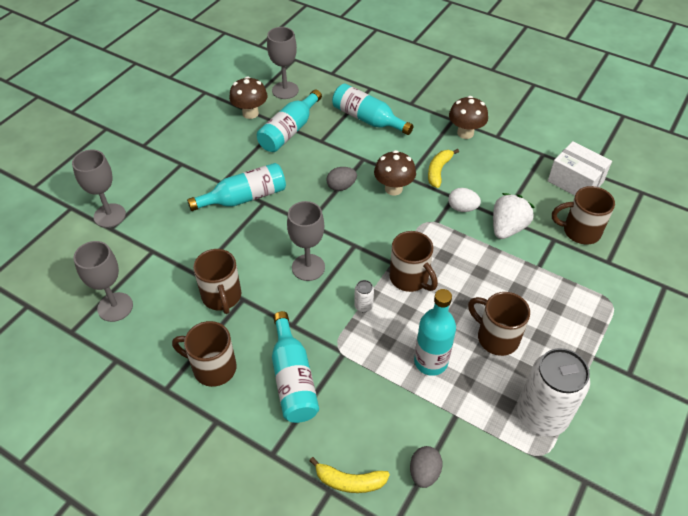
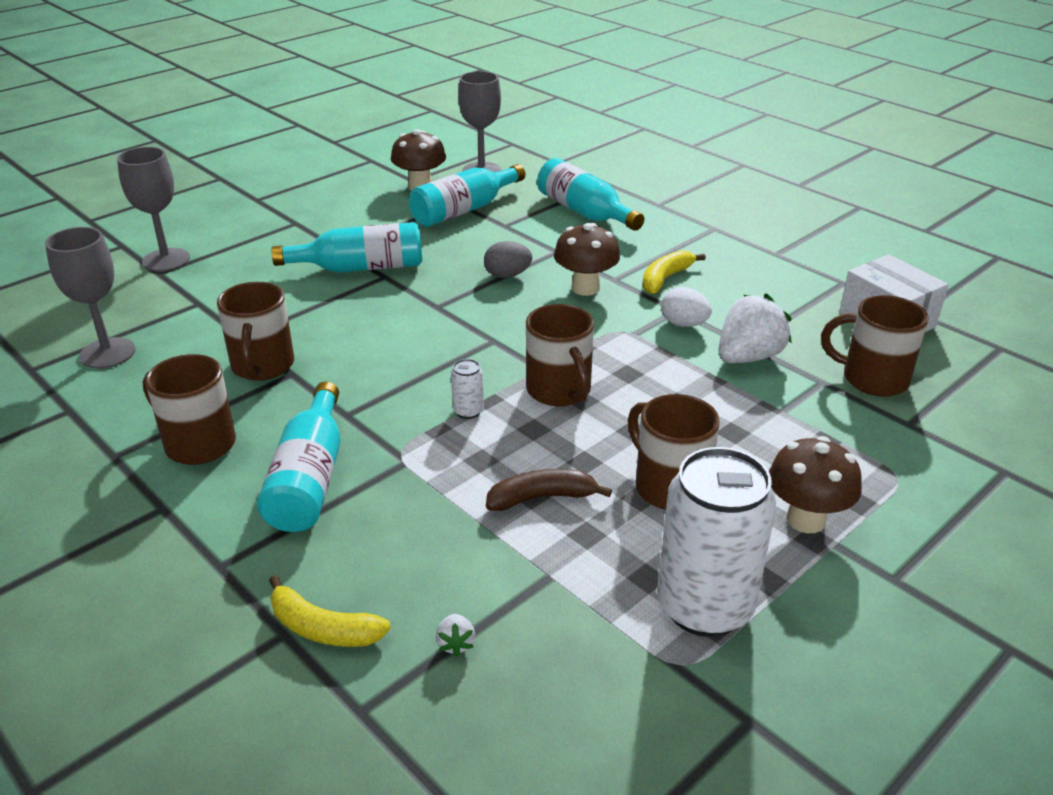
camera: 15 degrees right, 15 degrees down
grey goblet [287,201,325,281] -> none
grey egg [410,446,443,488] -> white strawberry [436,614,475,657]
turquoise bottle [414,289,456,376] -> brown banana [486,469,612,511]
brown mushroom [449,96,488,139] -> brown mushroom moved to [769,436,862,533]

